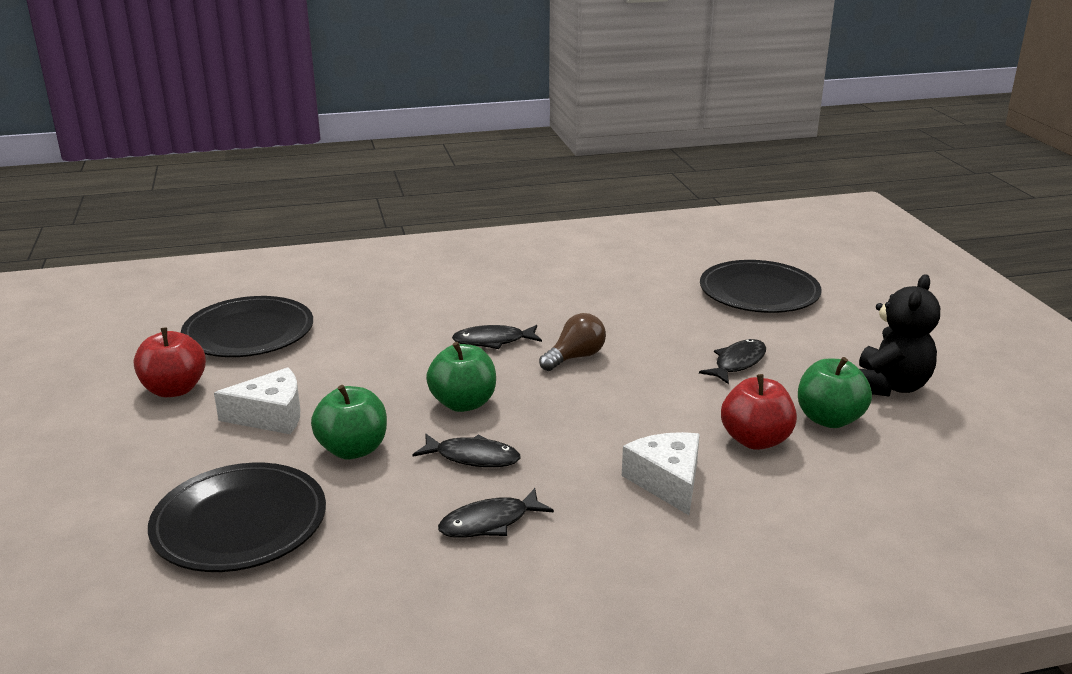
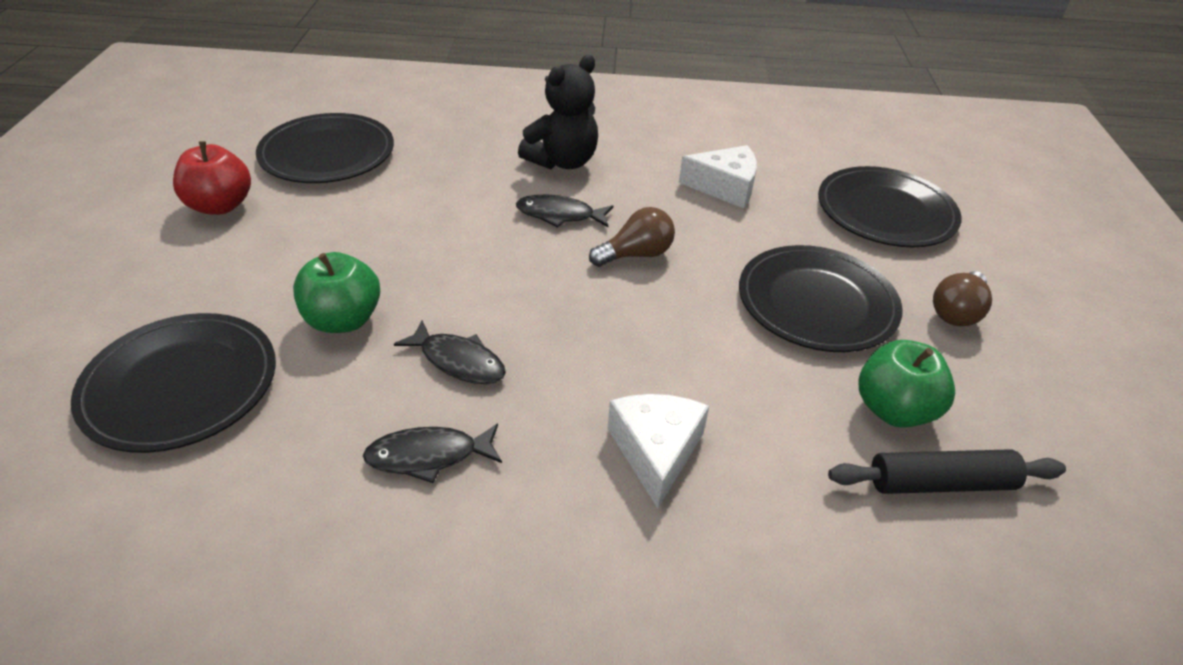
camera: 15 degrees right, 15 degrees up
white cheese [214,367,300,434] -> white cheese moved to [679,145,757,208]
green apple [426,342,496,412] -> none
black fish [699,339,766,384] -> black plate [739,245,903,352]
red apple [721,374,797,450] -> none
black teddy bear [859,274,940,397] -> black teddy bear moved to [518,55,598,169]
none -> black rolling pin [828,449,1066,494]
none -> brown light bulb [933,271,992,326]

